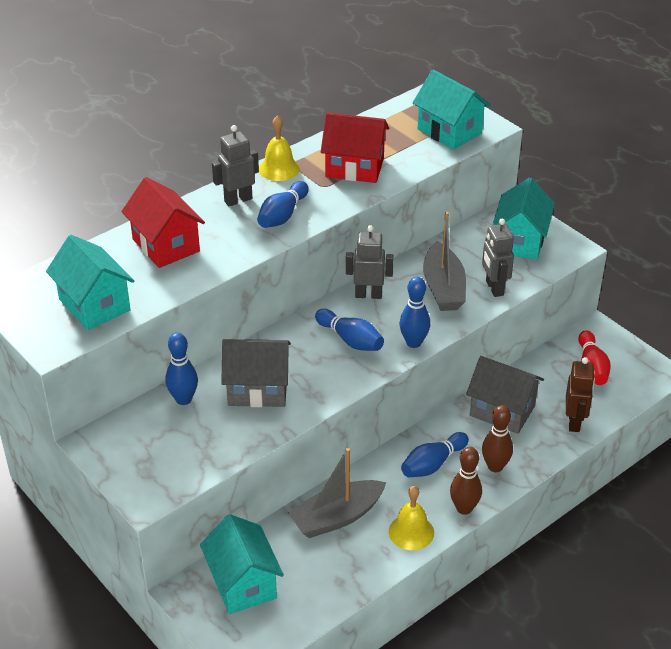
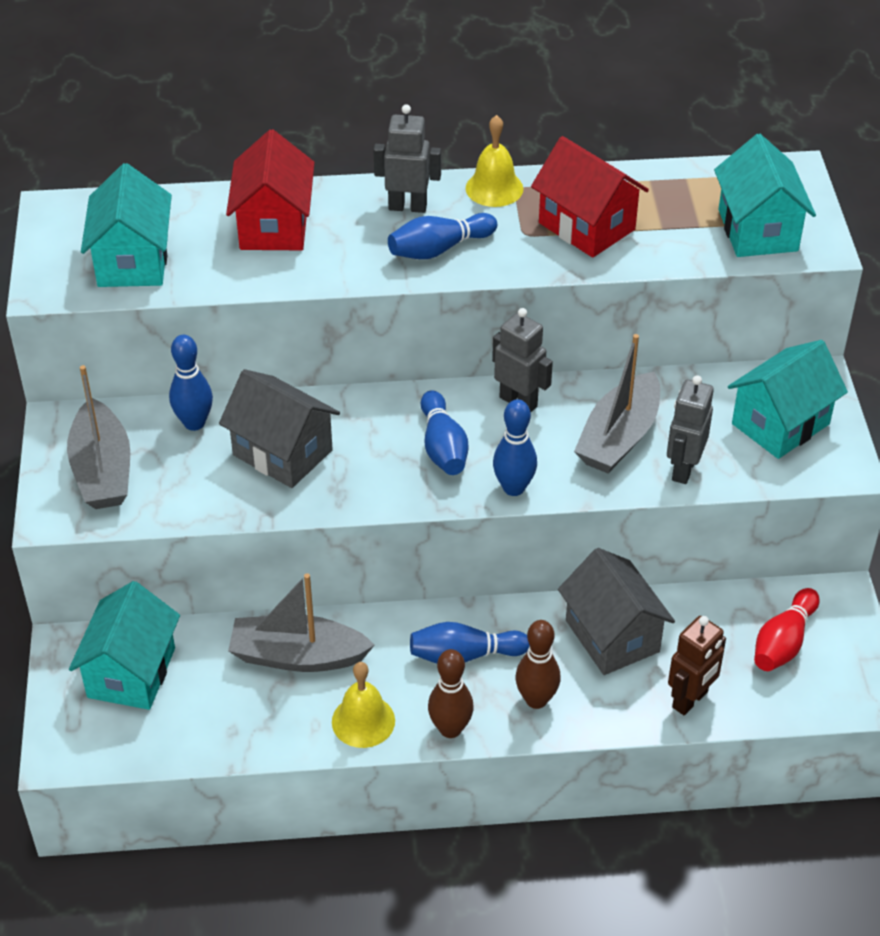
camera: 35 degrees right, 5 degrees up
none -> grey boat [67,365,130,509]

